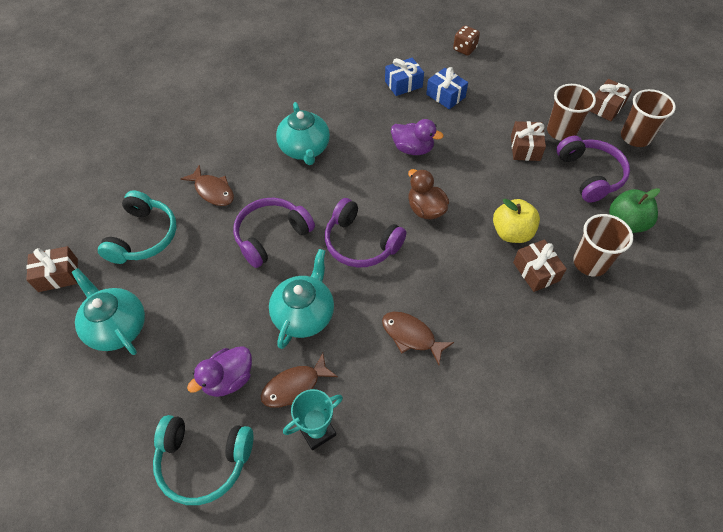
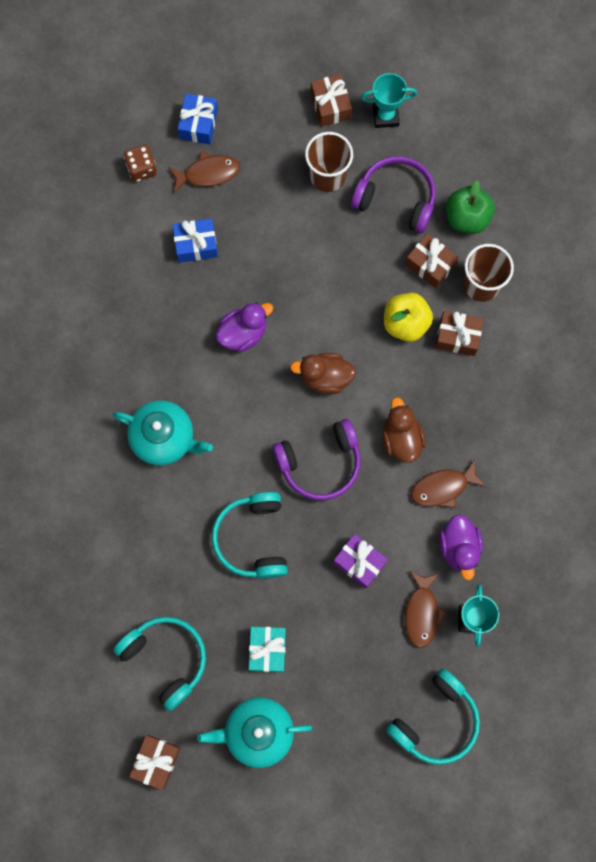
camera: 55 degrees left, 20 degrees up
brown fish [181,165,234,206] -> brown fish moved to [168,152,240,193]
purple duck [187,346,252,397] -> purple duck moved to [439,514,483,581]
purple headphones [233,198,315,268] -> turquoise headphones [211,492,288,579]
turquoise teapot [269,249,334,349] -> purple gift [333,534,388,588]
blue gift [385,58,424,96] -> blue gift moved to [178,94,218,144]
brown gift [511,121,546,161] -> brown gift moved to [405,233,458,289]
brown cup [621,89,676,147] -> turquoise trophy [361,73,417,128]
none -> turquoise gift [249,627,286,672]
none -> brown duck [382,397,426,463]

